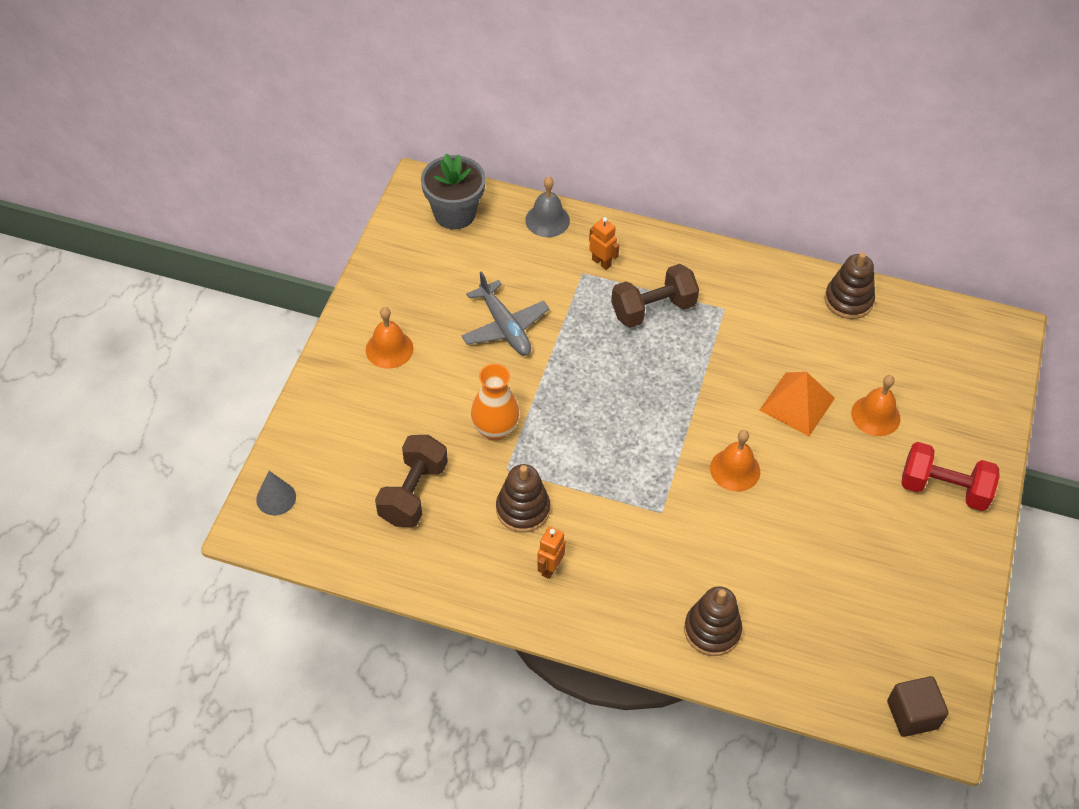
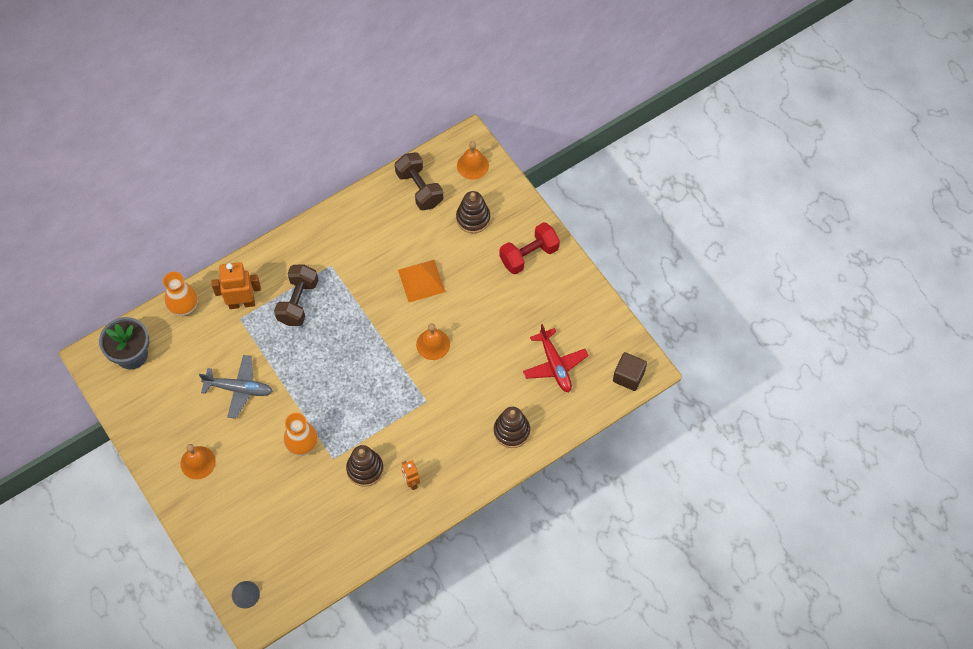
camera: 50 degrees left, 10 degrees up
brown dumbbell [375,435,448,527] -> brown dumbbell moved to [395,152,443,210]
grey bell [525,177,570,237] -> orange vase [163,272,198,316]
orange robot [589,217,620,270] -> orange robot [211,262,261,309], size x1.75
brown stacking toy [825,252,875,319] -> brown stacking toy moved to [456,191,490,233]
orange bell [851,375,900,436] -> orange bell moved to [457,141,489,180]
none -> red plane [523,324,589,392]

